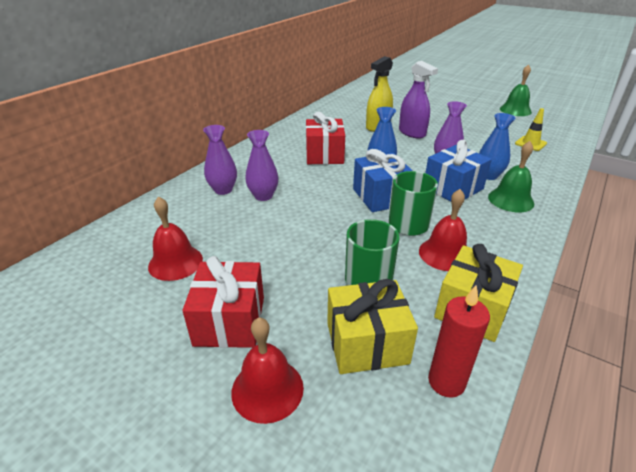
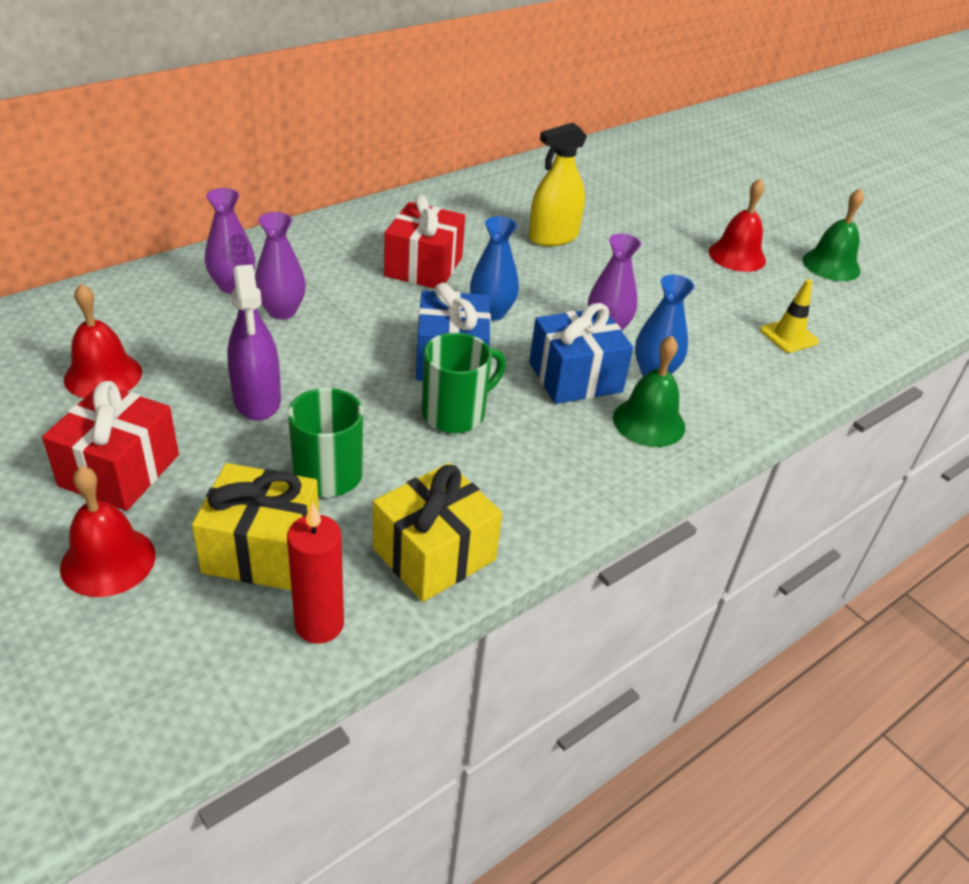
camera: 15 degrees right, 5 degrees up
purple spray bottle [399,61,438,139] -> purple spray bottle moved to [227,264,281,421]
red bell [419,189,467,271] -> red bell moved to [709,178,766,272]

